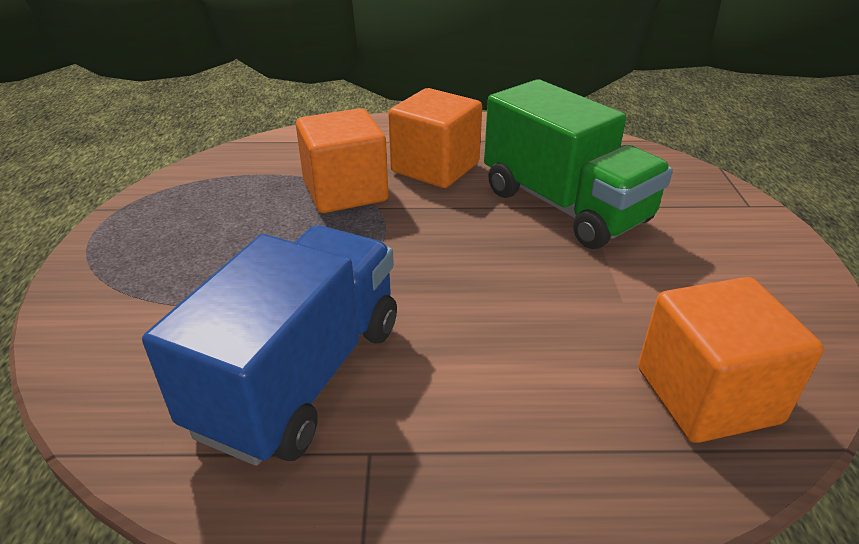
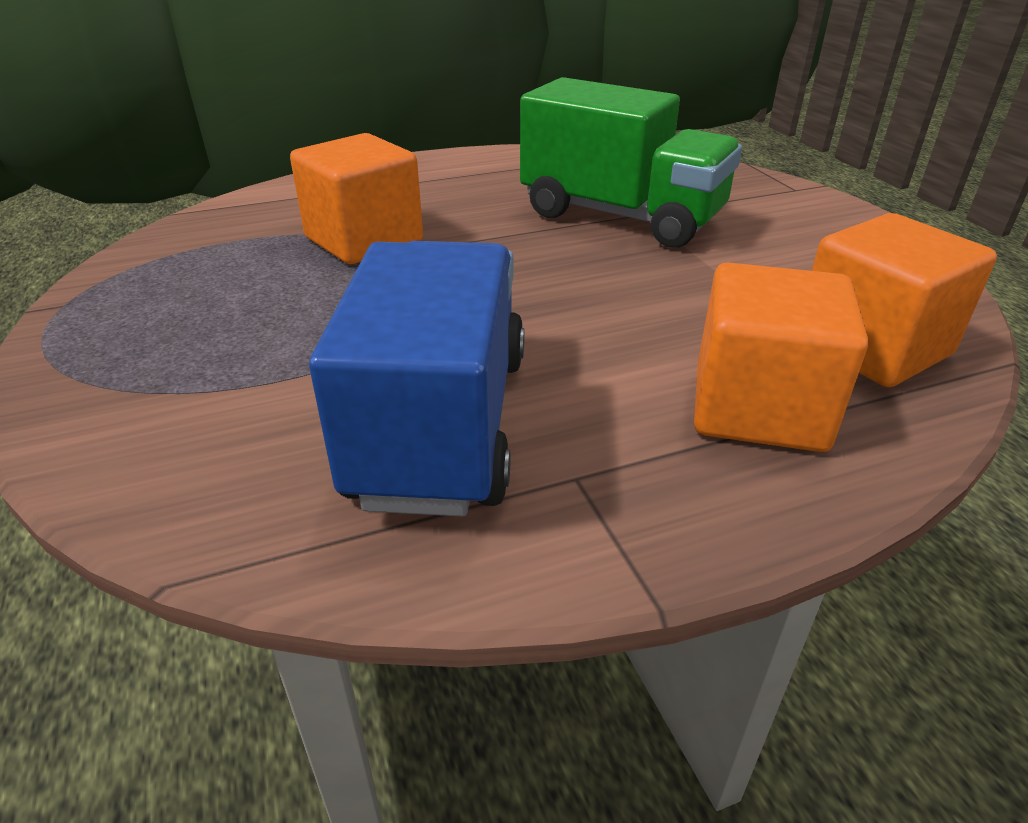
camera: 20 degrees left, 0 degrees up
orange cube [388,88,482,188] -> orange cube moved to [694,262,868,452]

